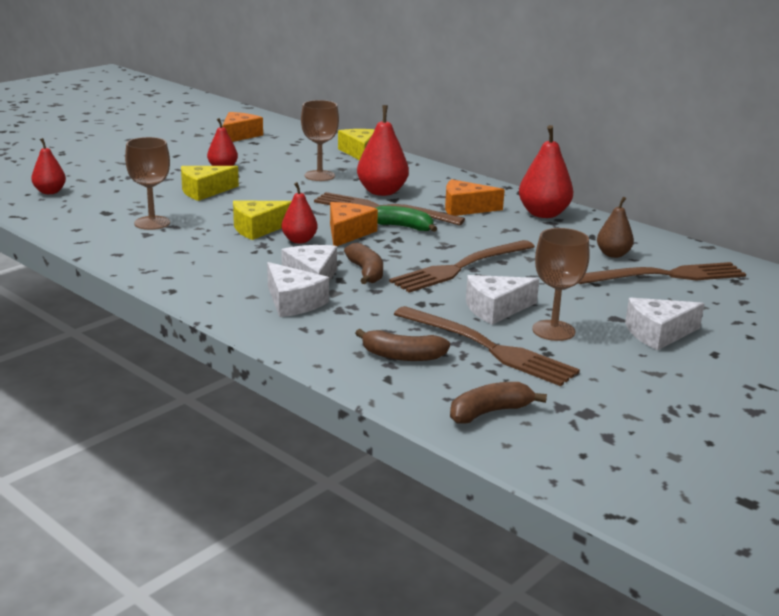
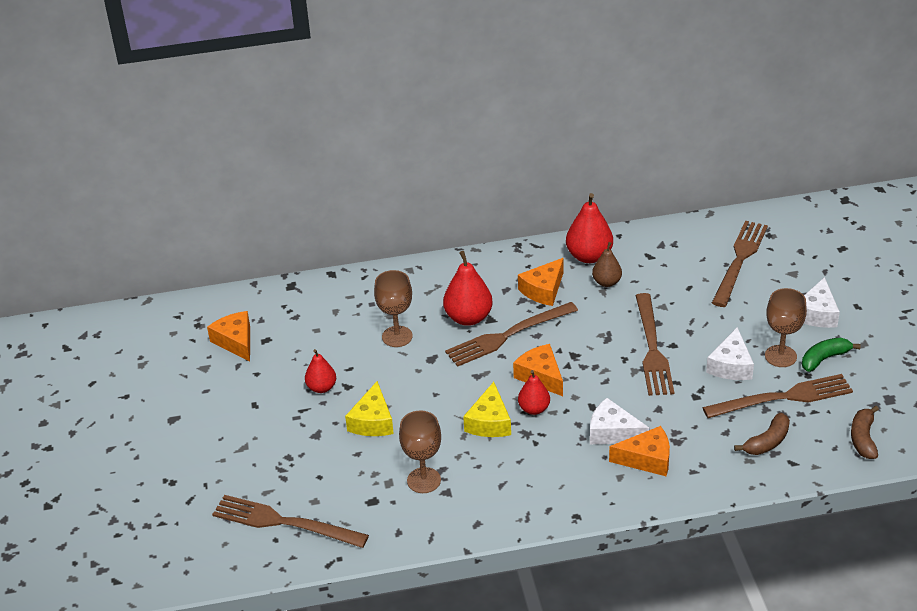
camera: 50 degrees left, 15 degrees up
red pear [31,138,66,194] -> brown fork [212,495,369,548]
white cheese [267,262,329,317] -> orange cheese [609,426,670,476]
yellow cheese [338,129,375,160] -> none
brown banana [344,243,383,284] -> none
green banana [376,206,437,232] -> green banana moved to [802,338,861,372]
brown pear [597,197,634,258] -> brown pear moved to [592,242,622,287]

